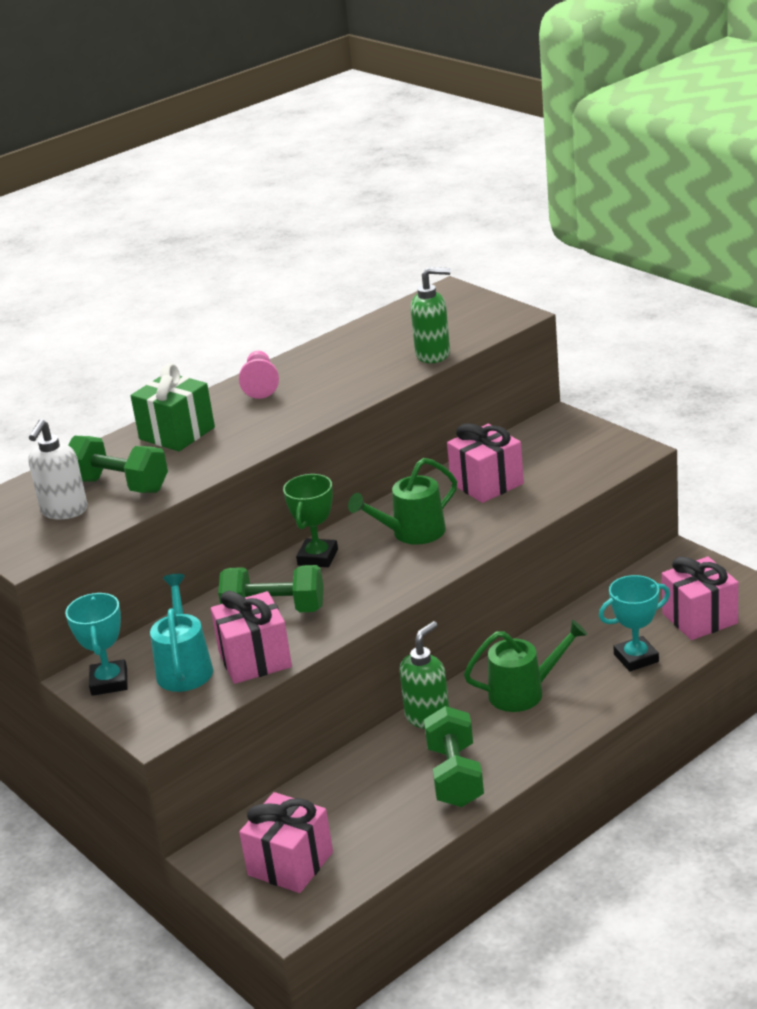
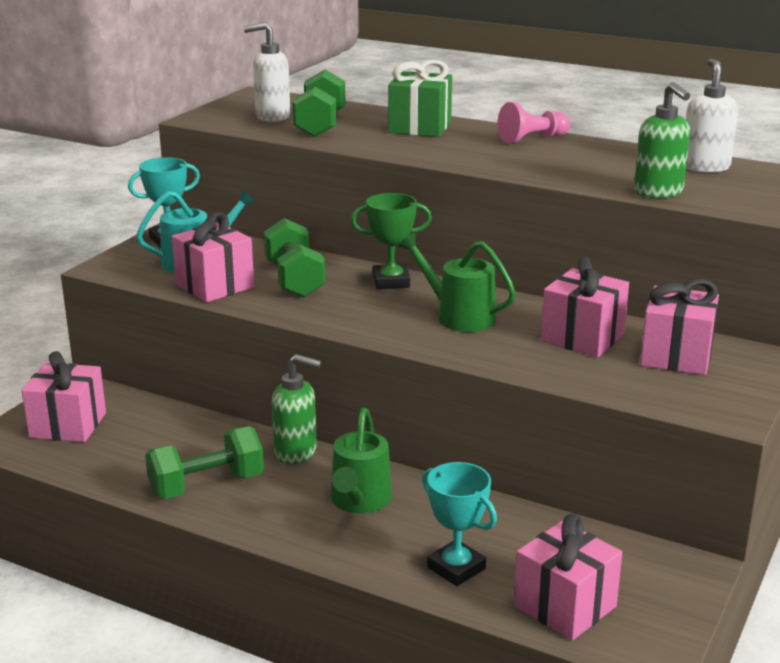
camera: 65 degrees right, 5 degrees down
green watering can [464,620,587,712] -> green watering can turned 45 degrees clockwise [331,408,392,514]
none -> pink gift [640,279,719,375]
none -> white soap dispenser [686,59,738,173]

